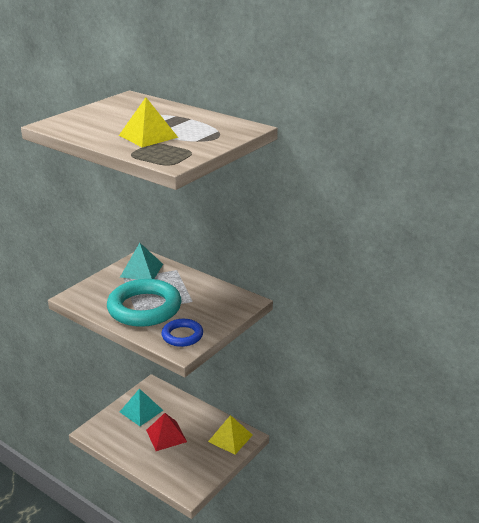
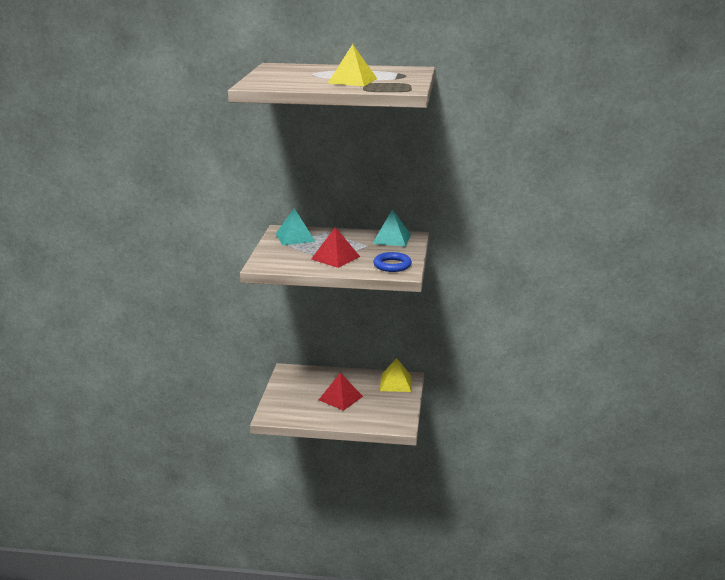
camera: 30 degrees left, 5 degrees down
turquoise ring [107,279,181,327] -> red pyramid [311,227,360,268]
turquoise pyramid [120,388,164,426] -> turquoise pyramid moved to [373,209,411,247]

